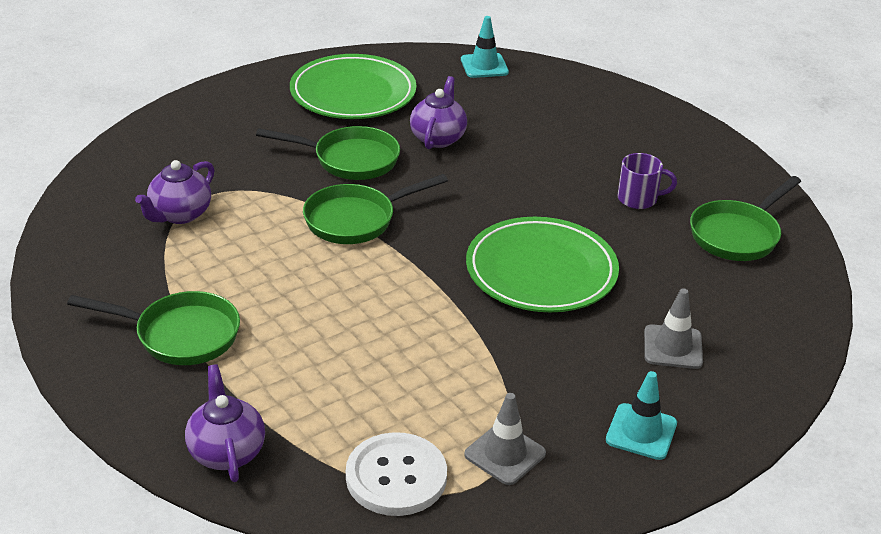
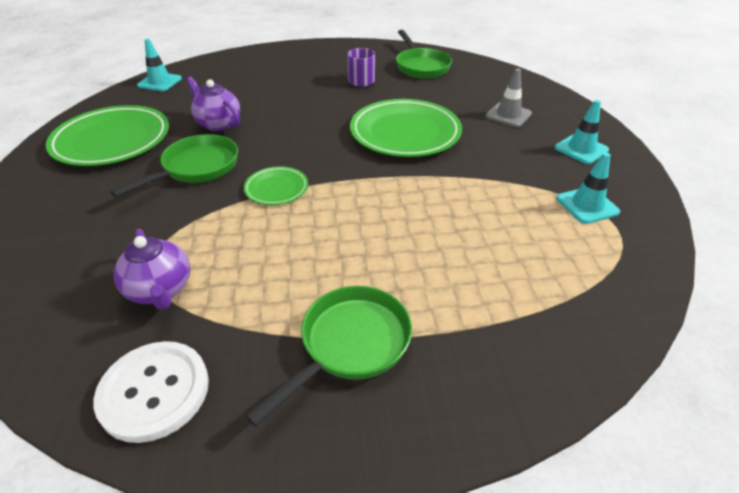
camera: 60 degrees left, 5 degrees up
purple teapot [185,364,265,482] -> none
green pan [303,174,448,244] -> green plate [244,166,308,205]
white button [346,432,447,516] -> white button moved to [94,341,209,443]
grey traffic cone [464,393,546,485] -> turquoise traffic cone [556,153,620,224]

